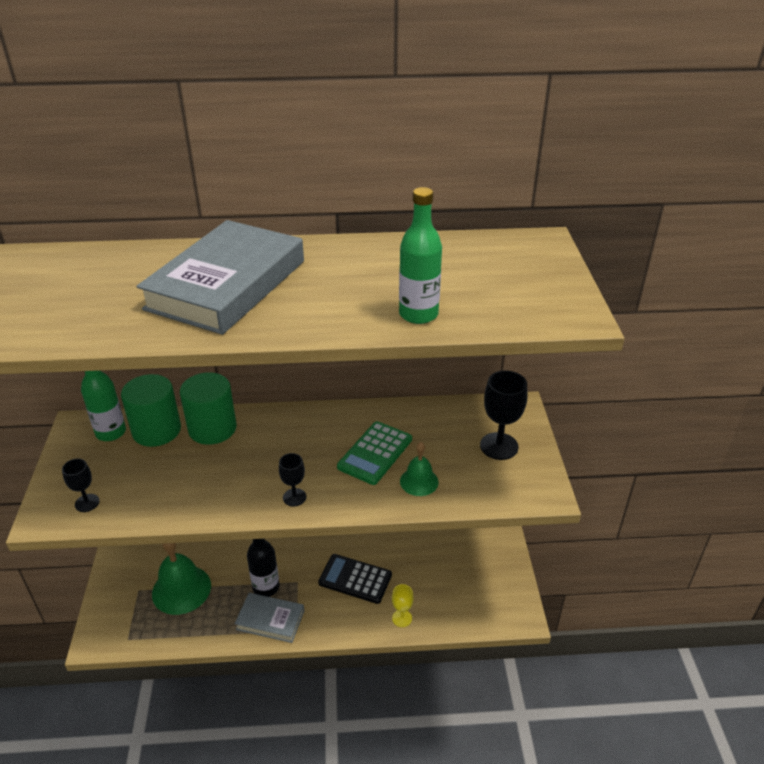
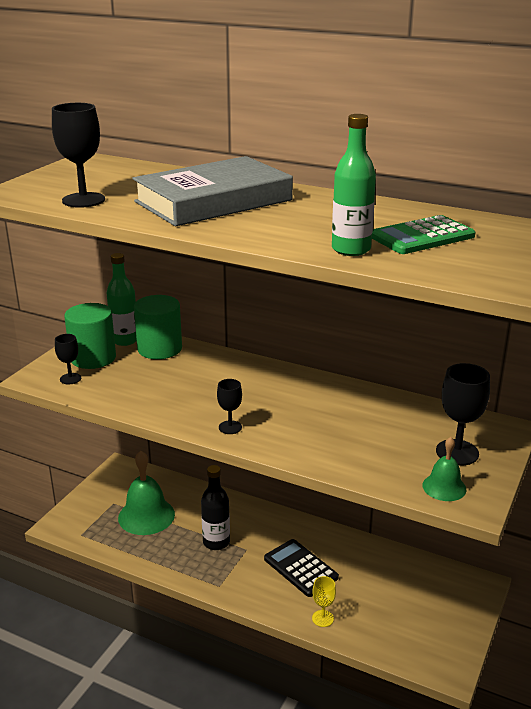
camera: 30 degrees right, 10 degrees down
green cylinder [180,372,237,445] -> green cylinder moved to [64,303,116,369]
grey book [235,593,304,643] -> none
green calculator [337,421,412,485] -> green calculator moved to [372,215,475,254]
green bell [400,442,439,496] -> green bell moved to [422,437,467,501]
none -> black goblet [52,103,105,208]

